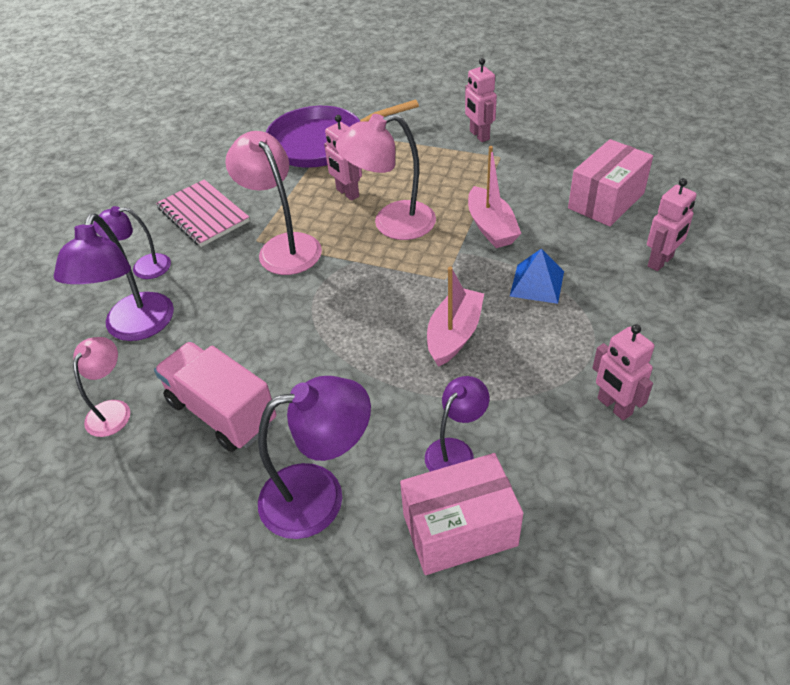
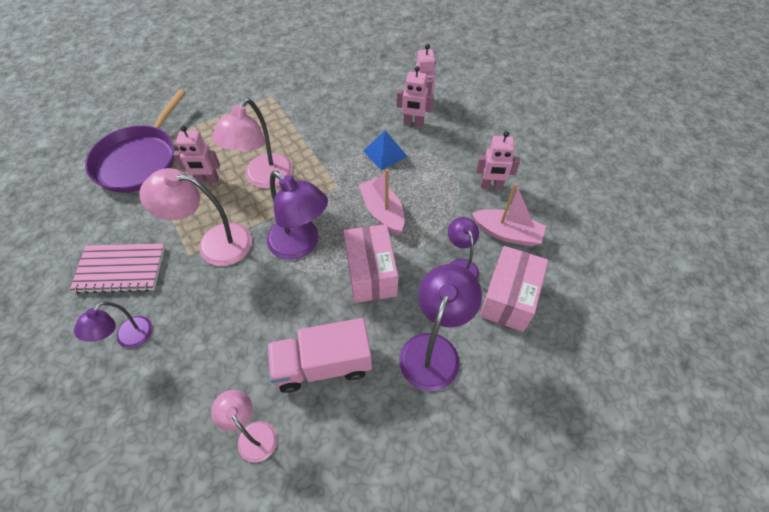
camera: 55 degrees left, 10 degrees up
purple lamp [54,213,174,341] -> purple lamp moved to [267,171,328,260]
pink robot [465,58,497,142] -> pink robot moved to [396,66,434,127]
pink boat [468,146,521,248] -> pink boat moved to [472,183,546,246]
pink box [568,139,653,226] -> pink box moved to [344,224,398,303]

